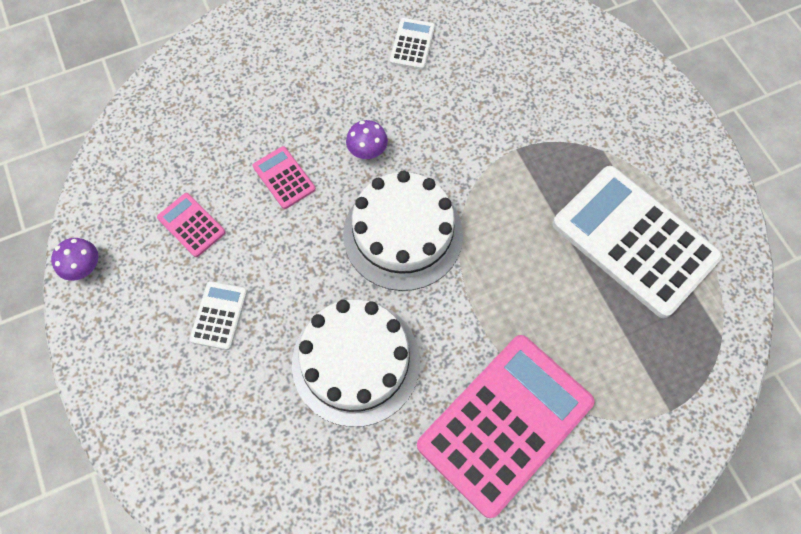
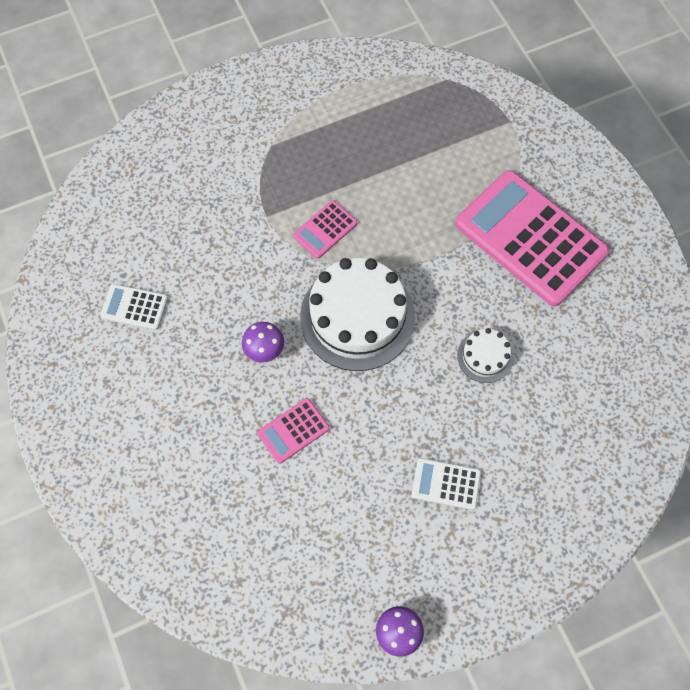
camera: 90 degrees left, 0 degrees up
pink calculator [157,193,226,257] -> pink calculator moved to [293,200,357,259]
white cake [292,299,420,427] -> white cake [457,328,513,383], size x0.48
white calculator [552,166,722,318] -> none

